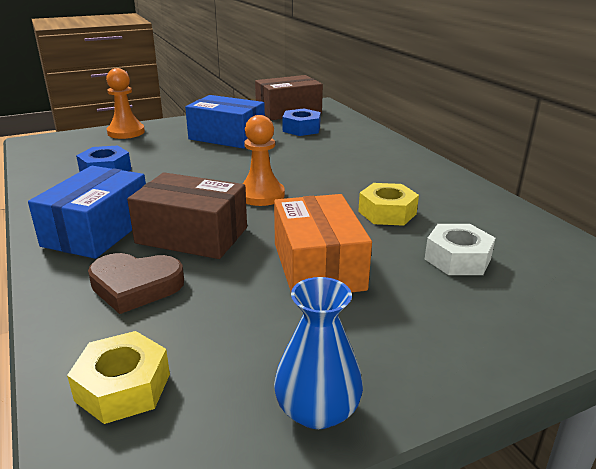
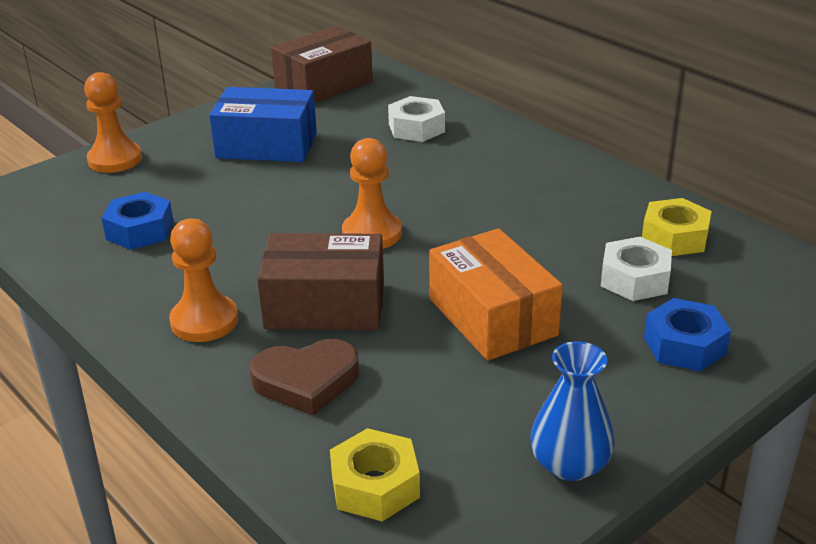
camera: 15 degrees left, 5 degrees up
blue box [28,166,146,259] -> orange pawn [169,219,238,342]
blue nut [283,109,321,136] -> blue nut moved to [644,298,731,372]
yellow nut [358,183,419,226] -> yellow nut moved to [642,198,712,256]
none -> white nut [388,96,445,142]

